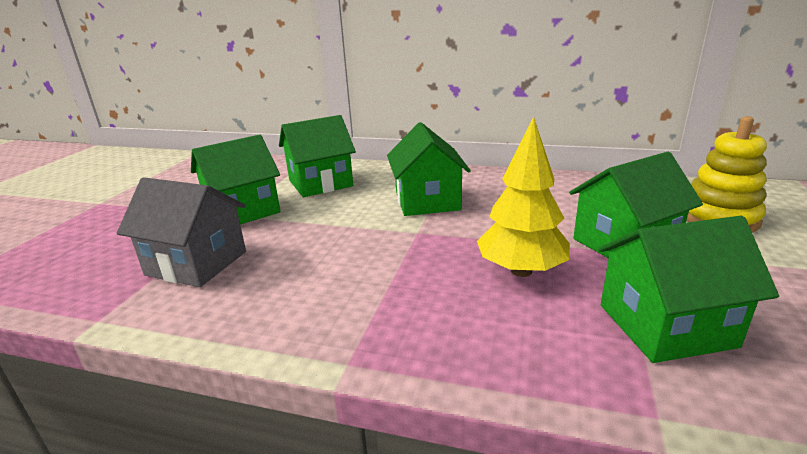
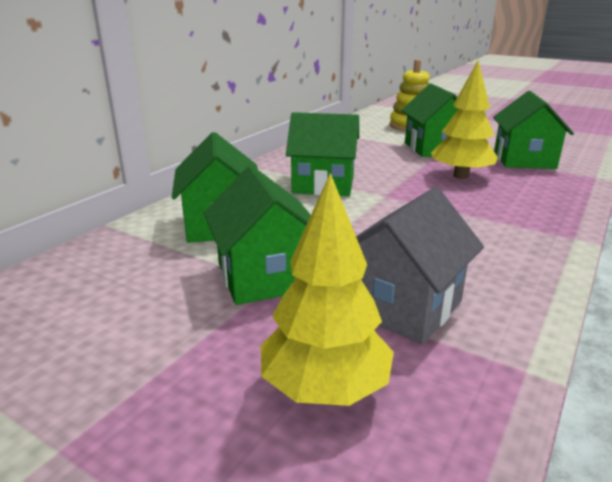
camera: 75 degrees left, 0 degrees up
none -> yellow tree [261,173,394,406]

